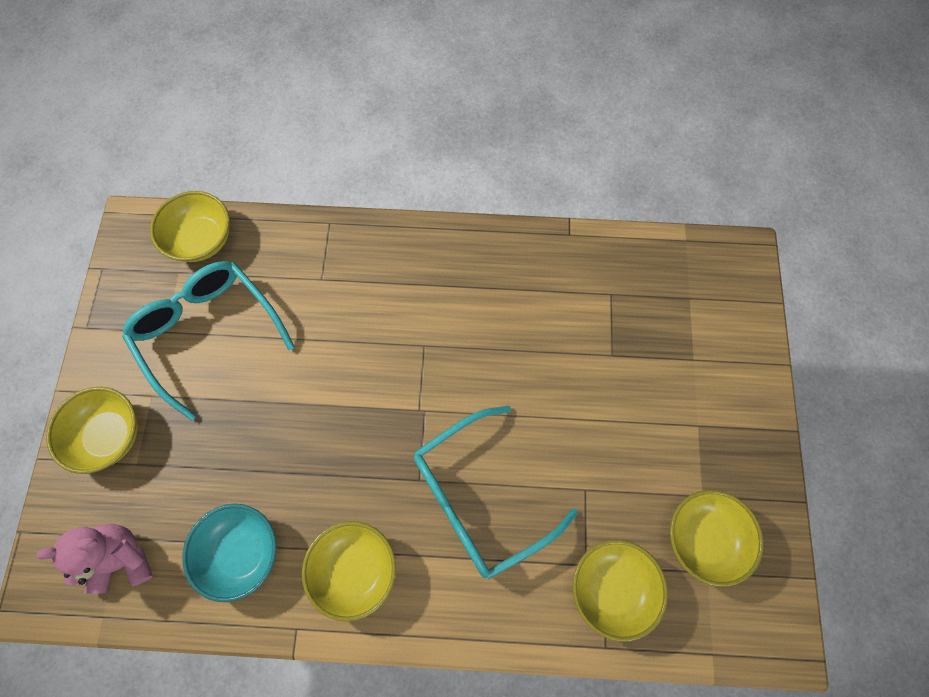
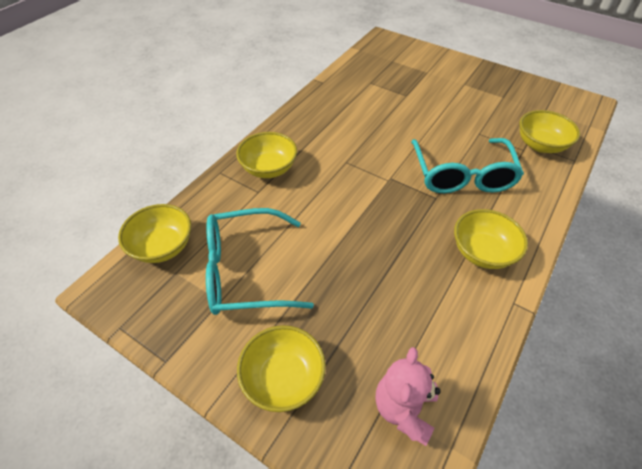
camera: 60 degrees left, 20 degrees down
turquoise bowl [182,504,277,602] -> none
yellow bowl [670,490,764,587] -> yellow bowl moved to [236,132,297,178]

